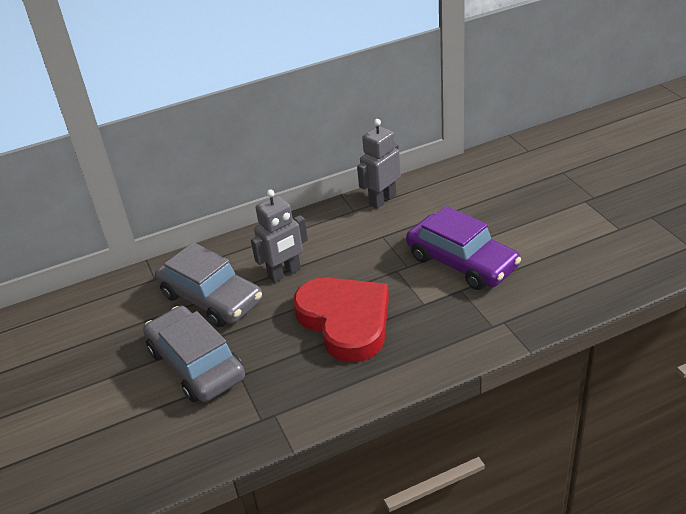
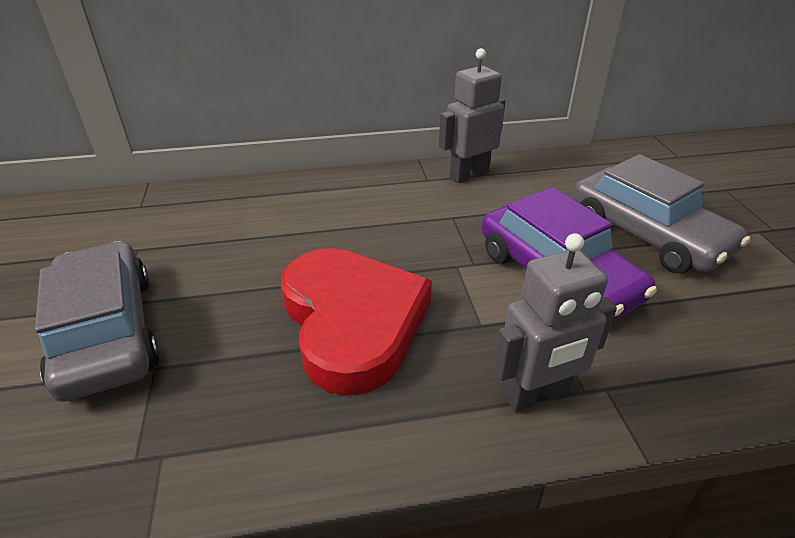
camera: 10 degrees right, 0 degrees up
grey car [155,242,263,327] -> grey car moved to [573,154,750,273]
grey robot [251,189,308,283] -> grey robot moved to [493,233,617,413]

